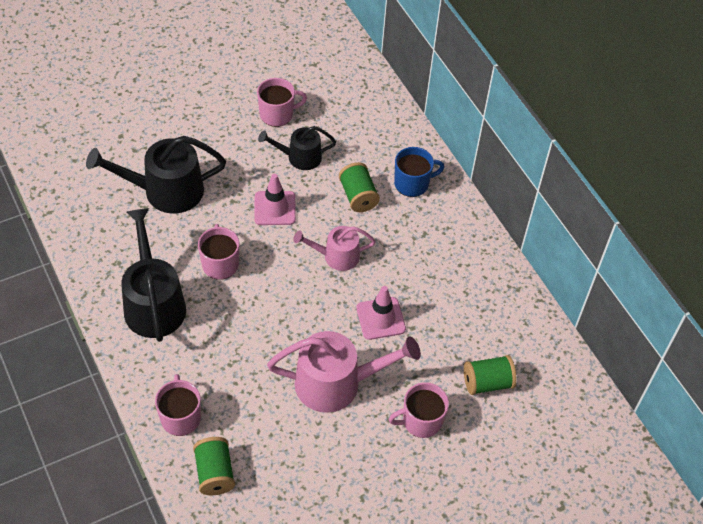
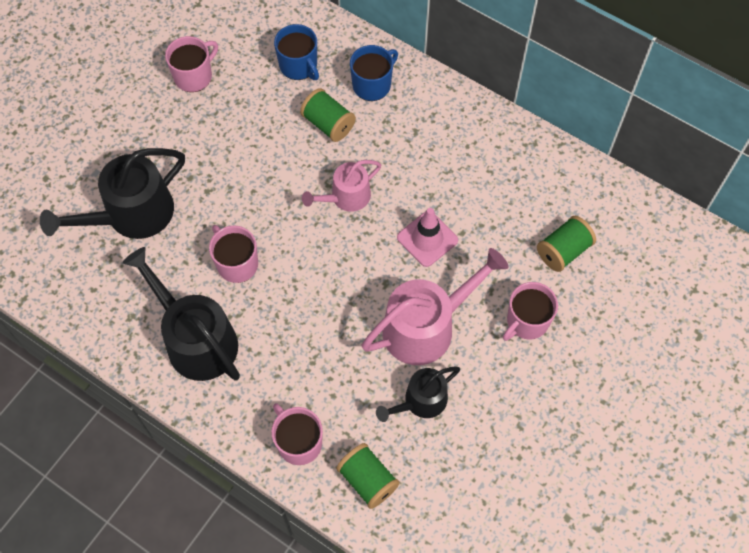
camera: 25 degrees left, 10 degrees up
pink traffic cone [254,174,296,225] -> none
black watering can [258,126,336,170] -> black watering can moved to [376,366,460,422]
none -> blue mug [274,24,319,80]

